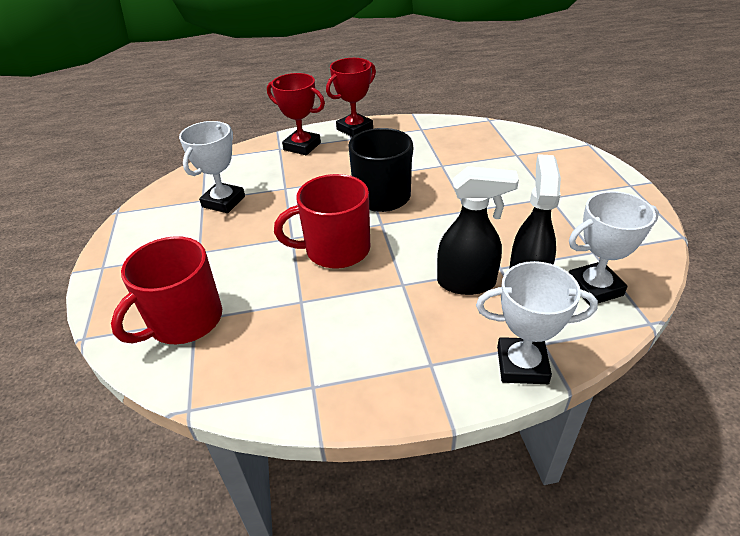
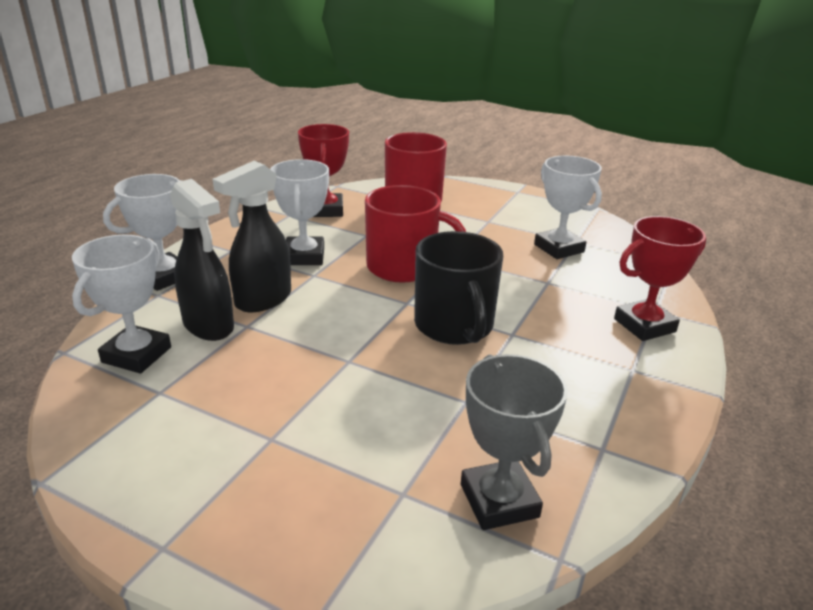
camera: 125 degrees right, 10 degrees down
red mug [274,174,370,269] -> red mug turned 75 degrees clockwise [365,185,466,283]
red trophy [326,58,376,137] -> red trophy moved to [298,124,349,217]
none -> white trophy [270,159,329,265]
none -> grey trophy [461,354,568,530]

